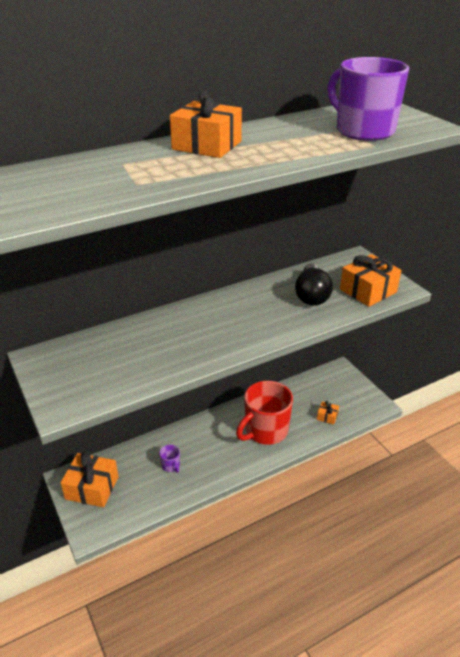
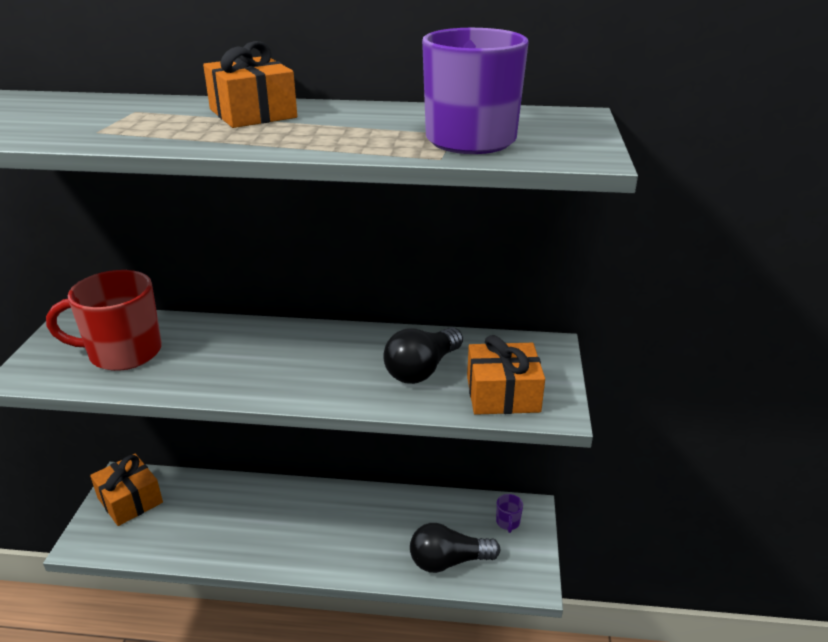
camera: 35 degrees right, 5 degrees down
purple mug [159,445,180,473] -> purple mug moved to [496,494,523,533]
red mug [236,381,293,445] -> red mug moved to [46,270,162,371]
orange gift [317,401,339,425] -> black light bulb [410,523,500,573]

